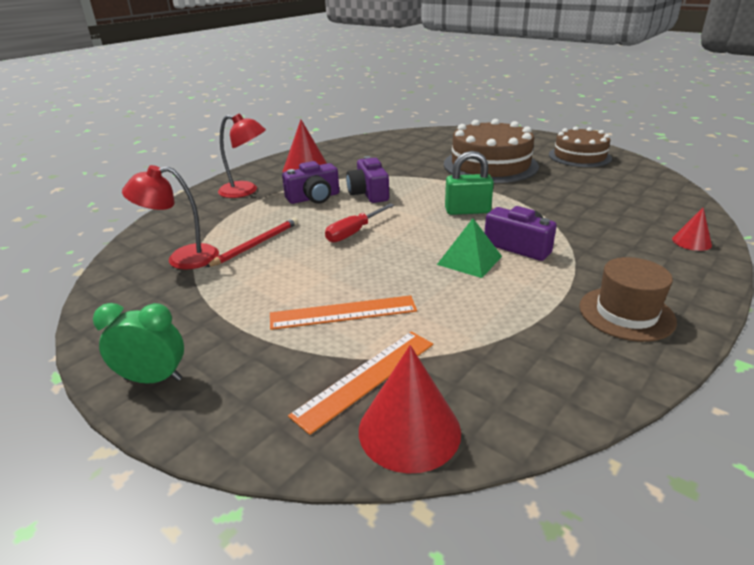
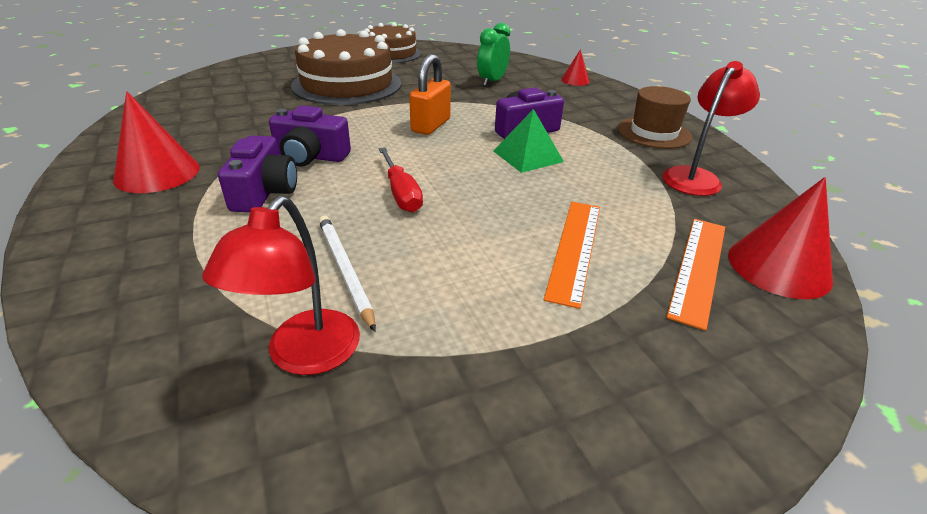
camera: 65 degrees left, 5 degrees up
green clock [93,303,184,383] -> green clock moved to [477,23,510,86]
red pencil [205,218,298,267] -> white pencil [319,216,376,332]
red lamp [218,113,266,198] -> red lamp moved to [663,61,760,196]
orange ruler [288,331,433,435] -> orange ruler turned 45 degrees clockwise [666,219,725,331]
green padlock [445,151,494,215] -> orange padlock [409,54,451,135]

